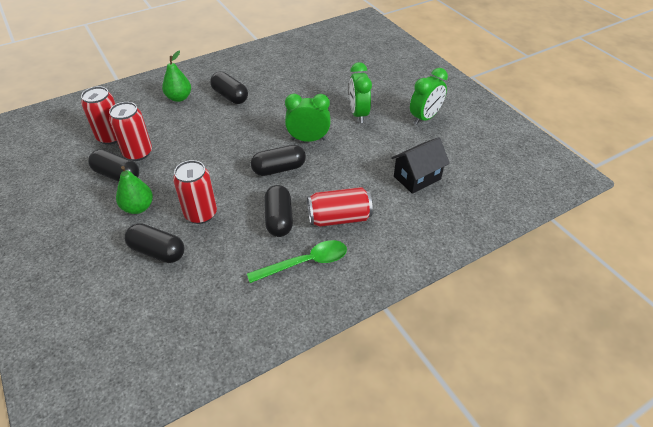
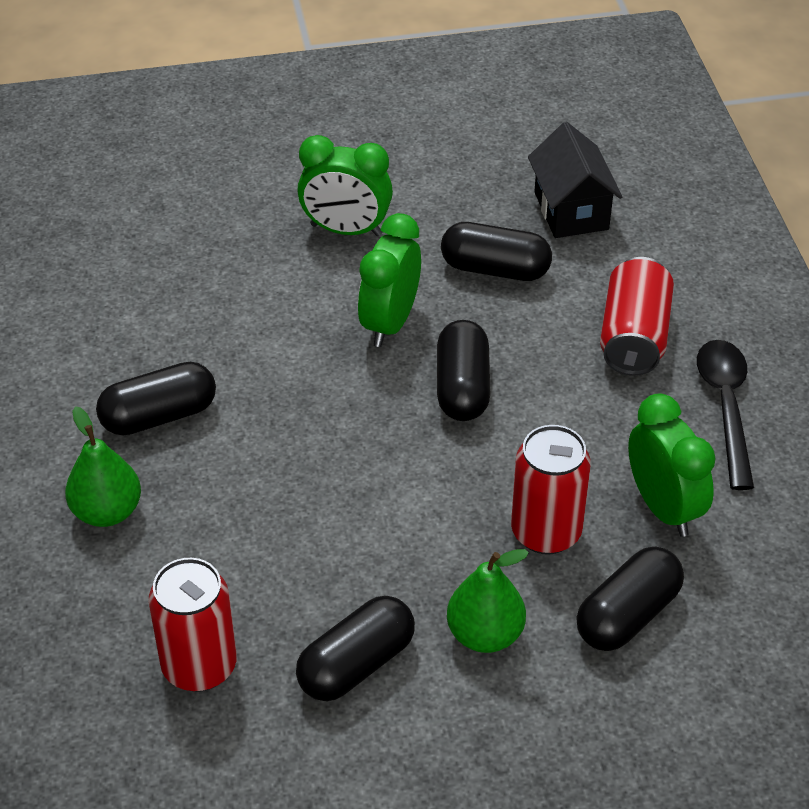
camera: 70 degrees left, 0 degrees up
red can [109,102,152,161] -> none
green spoon [247,240,347,283] -> black spoon [697,340,754,490]
black capsule [264,185,293,237] -> black capsule moved to [441,222,552,281]
green clock [410,68,448,125] -> green clock moved to [628,393,716,537]

